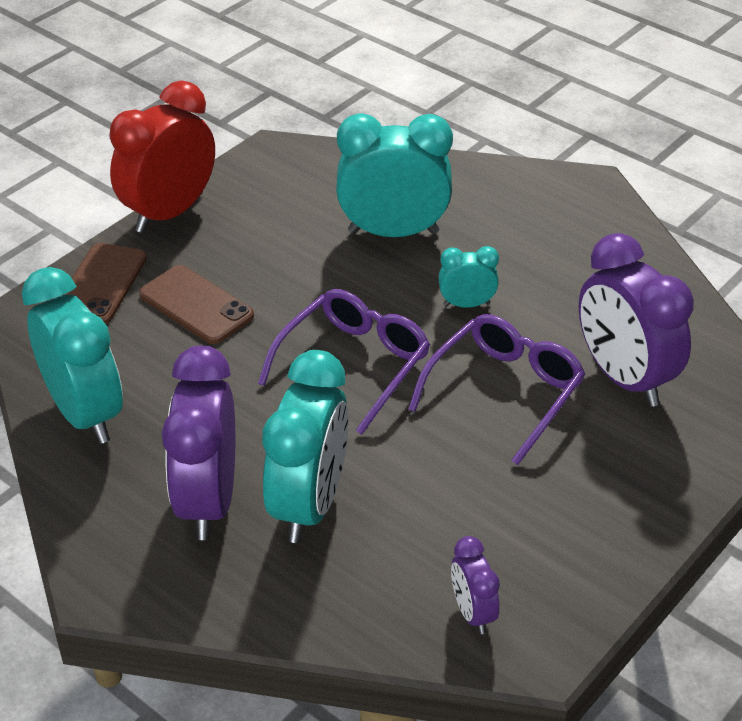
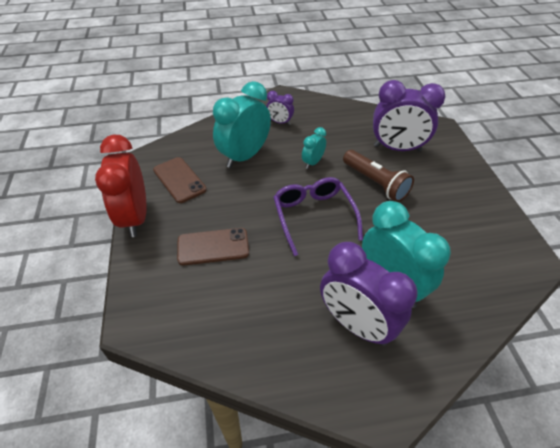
camera: 50 degrees left, 5 degrees up
turquoise clock [22,267,123,444] -> none
brown phone [61,243,147,324] -> brown phone moved to [153,157,207,203]
purple glasses [408,314,585,465] -> brown flashlight [343,150,414,202]
purple clock [451,536,500,634] -> purple clock moved to [266,91,294,125]

